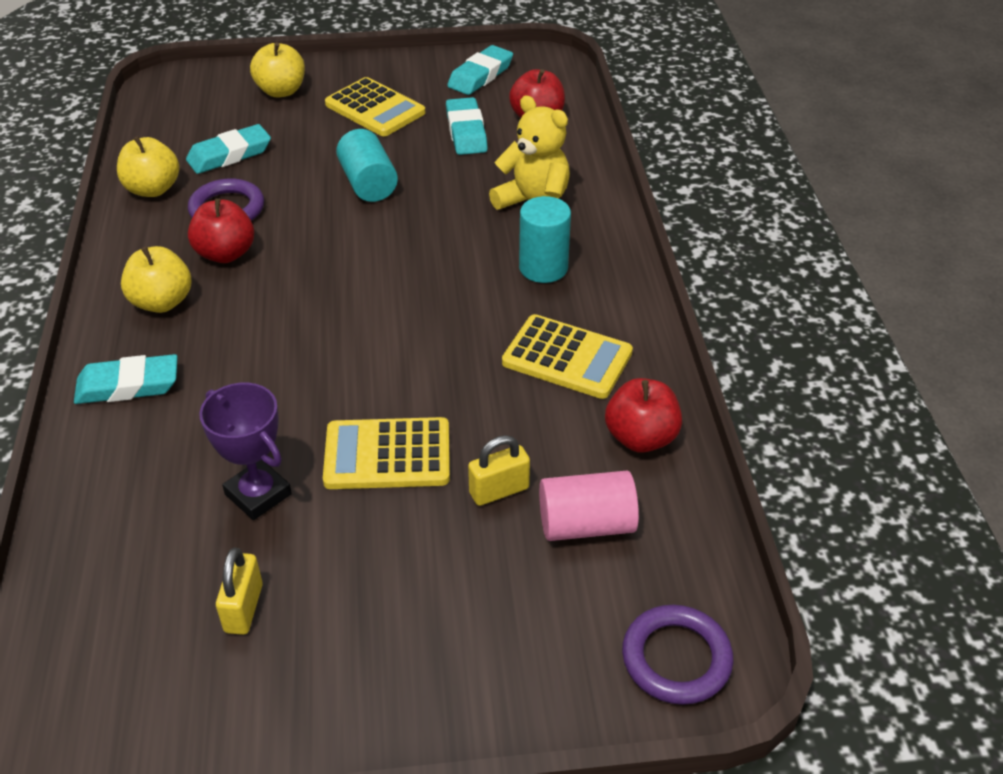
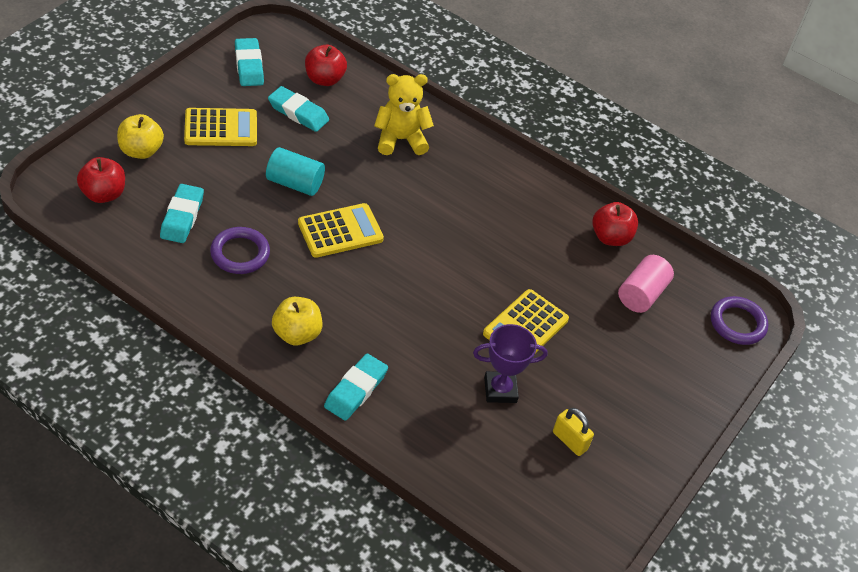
camera: 55 degrees left, 5 degrees up
yellow apple [117,136,179,197] -> none
red apple [188,198,254,263] -> red apple moved to [77,157,125,203]
yellow padlock [468,435,530,506] -> none
yellow calculator [502,314,633,399] -> yellow calculator moved to [298,203,384,258]
turquoise cylinder [519,196,571,283] -> none

